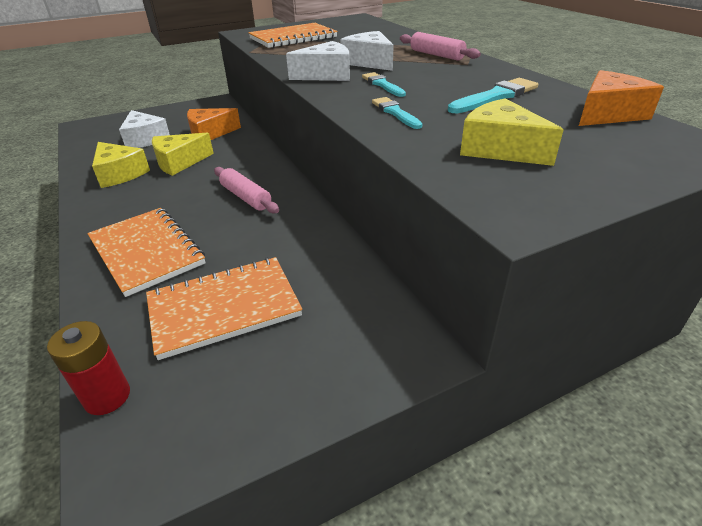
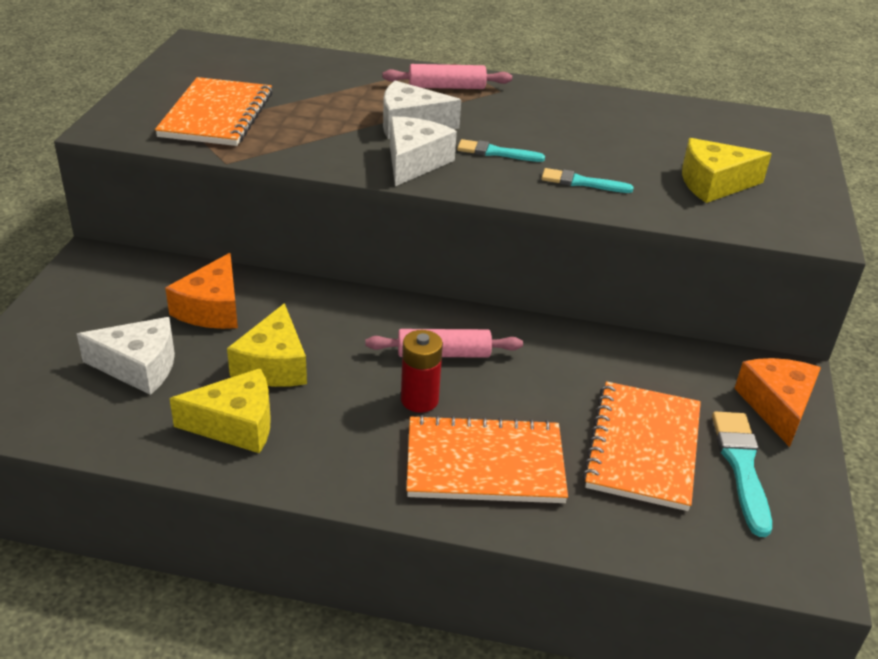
camera: 55 degrees left, 0 degrees up
red battery [47,321,130,415] -> red battery moved to [401,330,443,413]
turquoise brush [448,78,538,113] -> turquoise brush moved to [712,411,772,537]
orange cheese [579,70,664,126] -> orange cheese moved to [734,358,821,447]

